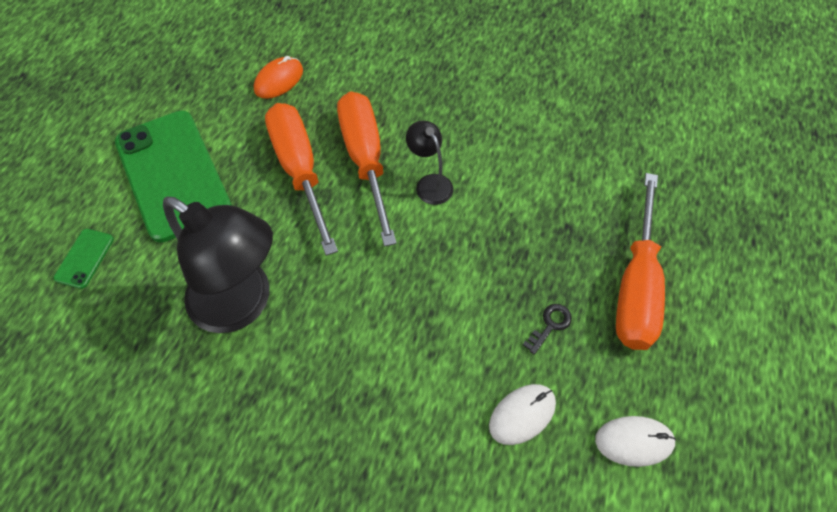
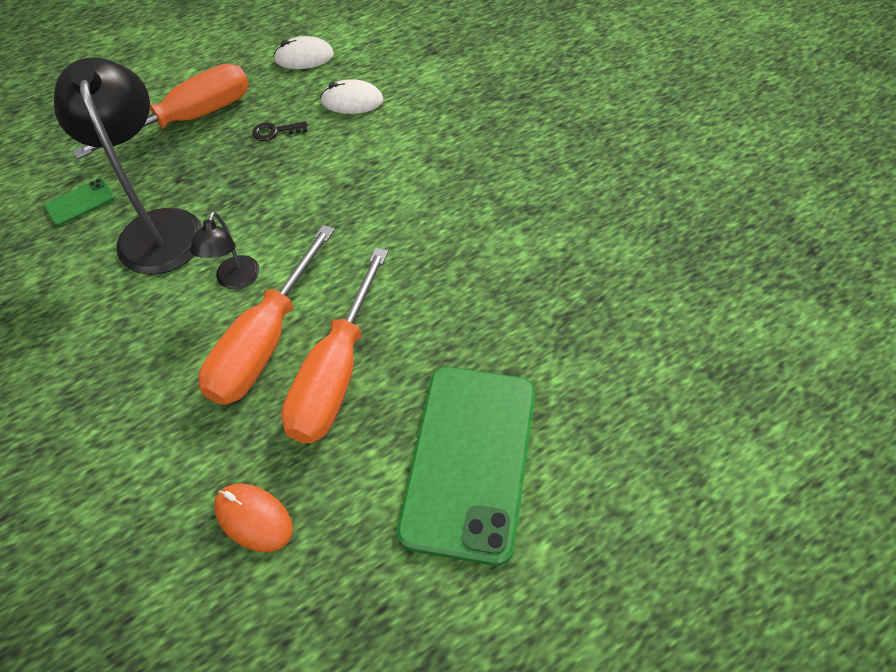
camera: 140 degrees left, 5 degrees down
green phone [53,229,114,289] -> green phone moved to [44,178,115,226]
black lamp [163,197,273,333] -> black lamp moved to [54,57,203,275]
orange mouse [254,56,303,99] -> orange mouse turned 45 degrees clockwise [214,483,293,552]
white mouse [595,416,676,467] -> white mouse turned 45 degrees counterclockwise [273,36,334,69]

